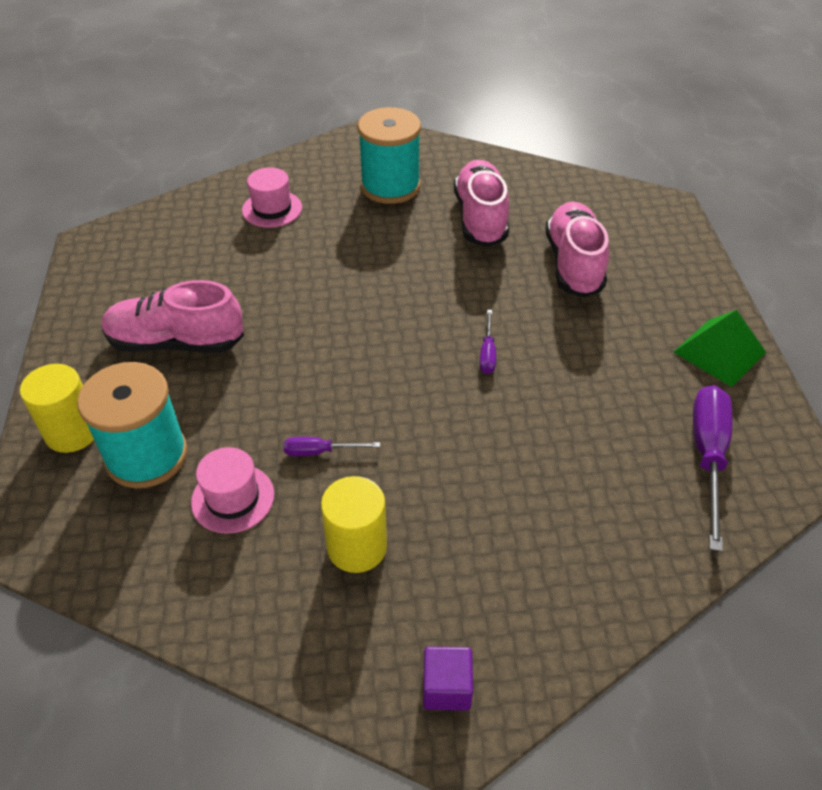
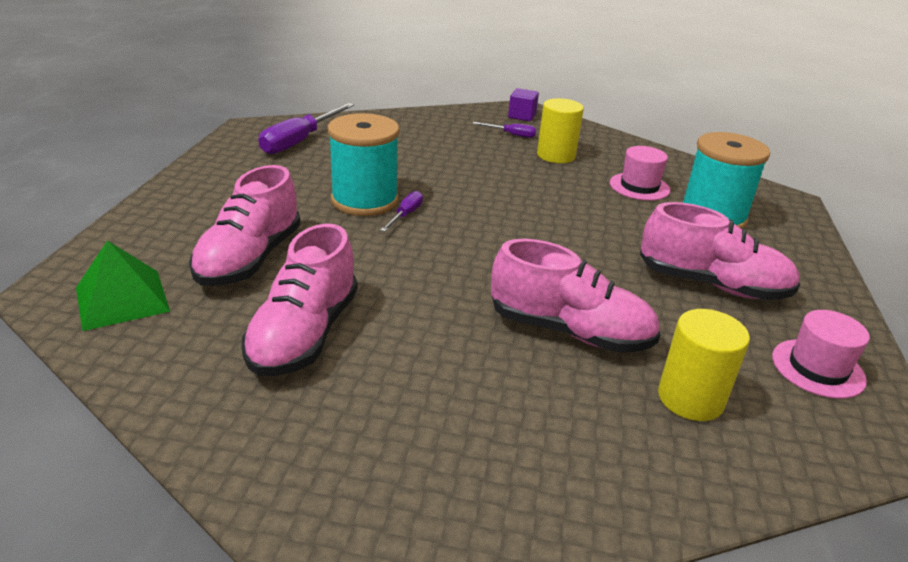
camera: 165 degrees left, 15 degrees down
yellow cylinder [20,364,94,453] -> yellow cylinder moved to [658,309,750,421]
pink hat [242,167,302,228] -> pink hat moved to [772,310,870,399]
purple screwdriver [284,437,380,456] -> purple screwdriver moved to [473,122,536,138]
turquoise spool [358,107,421,204] -> turquoise spool moved to [328,113,400,216]
green pyramid [674,310,766,387] -> green pyramid moved to [76,240,170,331]
none -> pink shoe [491,239,661,352]

